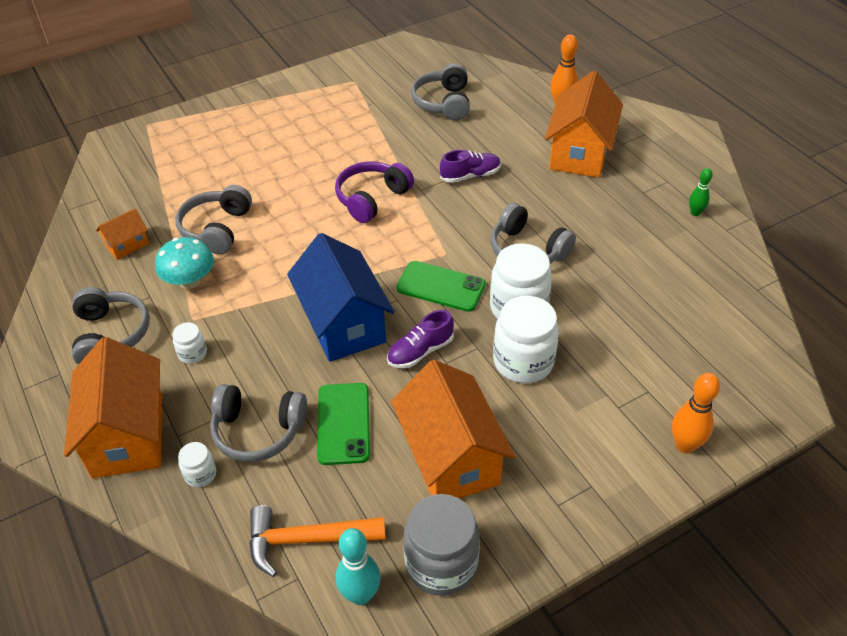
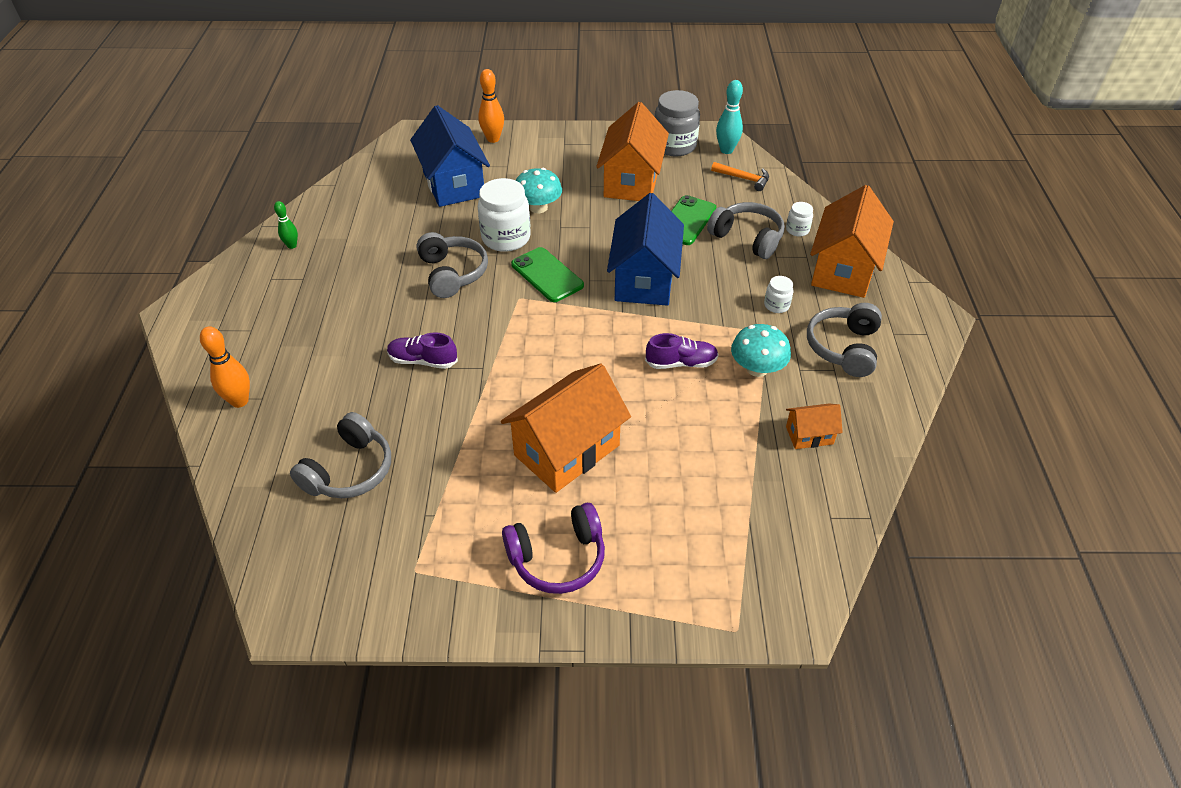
camera: 150 degrees left, 0 degrees up
grey headphones [176,185,252,255] -> none
orange hammer [249,505,386,577] -> orange hammer [711,162,769,191], size x0.67
purple headphones [335,161,414,223] -> purple headphones moved to [502,503,605,594]
purple shoe [387,310,454,368] -> purple shoe moved to [645,333,718,369]
white jar [493,296,559,383] -> turquoise mushroom [516,168,562,213]
orange house [545,71,623,178] -> orange house moved to [501,364,631,493]
none -> blue house [410,105,490,207]

